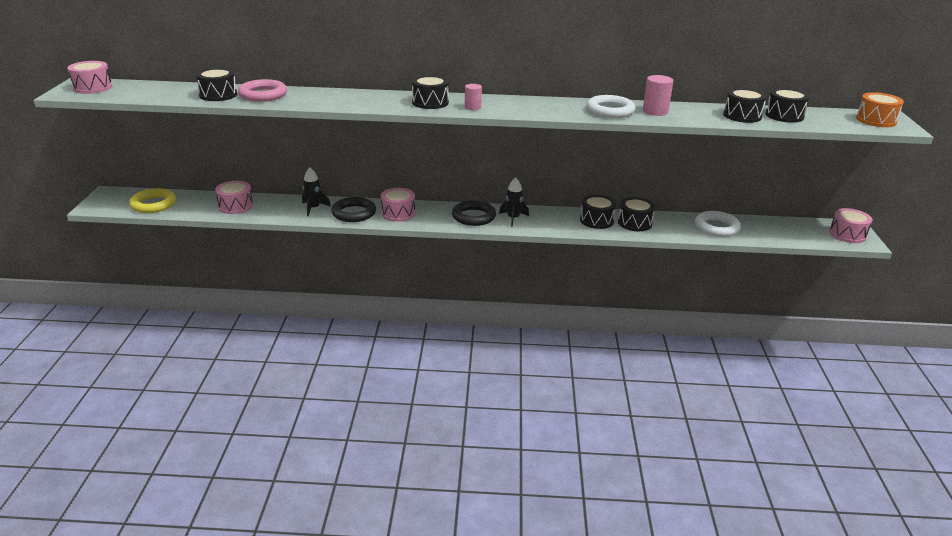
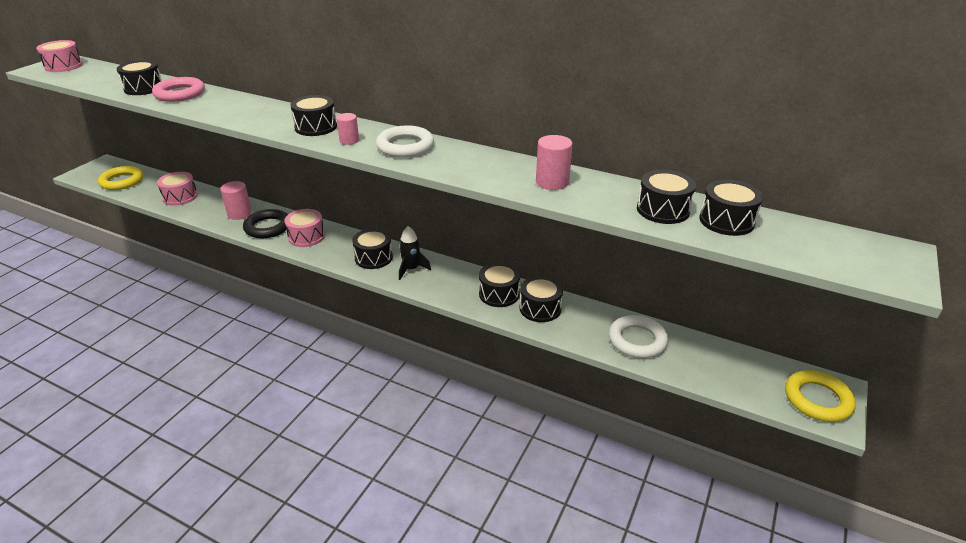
camera: 25 degrees right, 5 degrees up
black rocket [302,167,331,216] -> pink cylinder [220,181,252,220]
black ring [452,200,496,226] -> black drum [352,228,393,269]
white ring [587,95,636,118] -> white ring moved to [376,125,434,158]
pink drum [829,208,872,243] -> yellow ring [785,370,856,422]
orange drum [856,92,904,127] -> none

